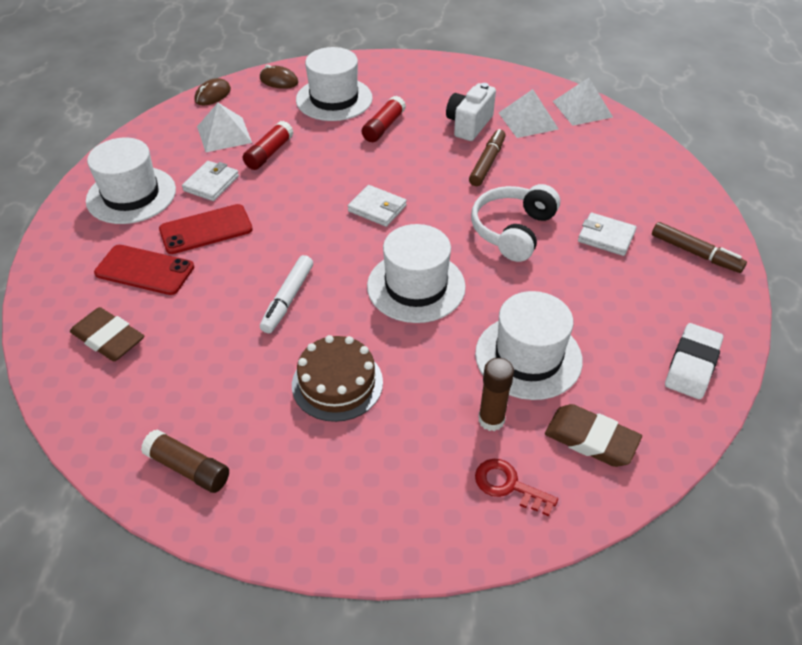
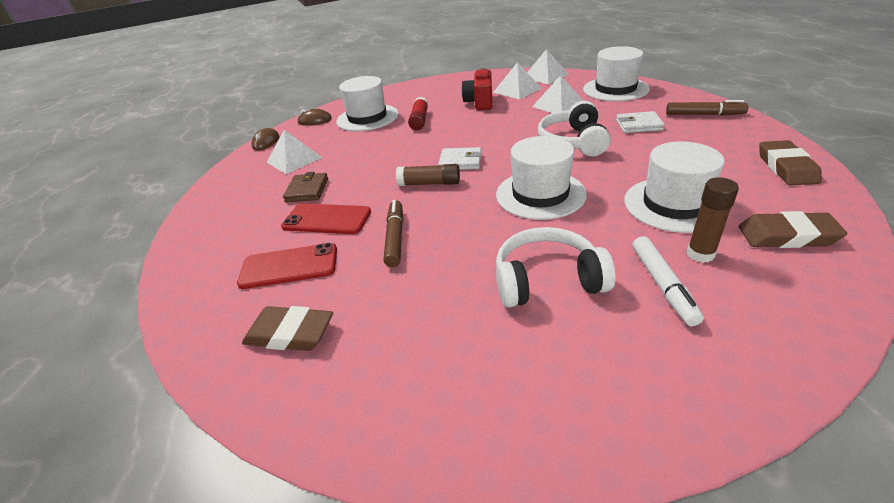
camera: 20 degrees left, 10 degrees down
white hat [86,138,176,224] -> white hat moved to [583,46,650,101]
brown glue stick [141,429,229,493] -> brown glue stick moved to [396,164,460,186]
red phone [159,204,253,254] -> red phone turned 60 degrees clockwise [281,203,371,234]
white wallet [182,161,239,201] -> brown wallet [283,172,328,202]
red glue stick [243,121,294,170] -> none
white marker [260,255,313,333] -> white marker moved to [632,236,704,326]
brown cake [292,335,383,422] -> white headphones [496,227,615,308]
white camera [446,83,496,141] -> red camera [461,68,492,110]
brown marker [469,129,506,186] -> brown marker moved to [383,200,403,267]
red key [475,459,558,516] -> none
white eraser [665,323,723,399] -> brown eraser [759,140,822,185]
none -> white pyramid [532,75,584,113]

